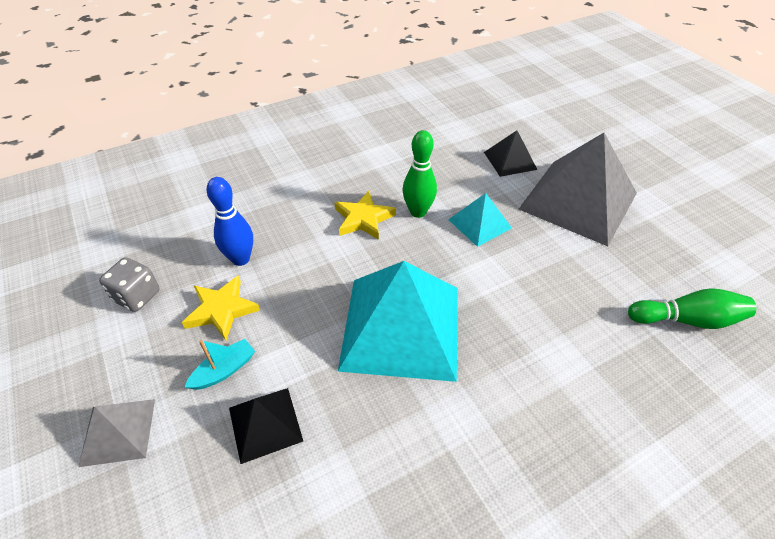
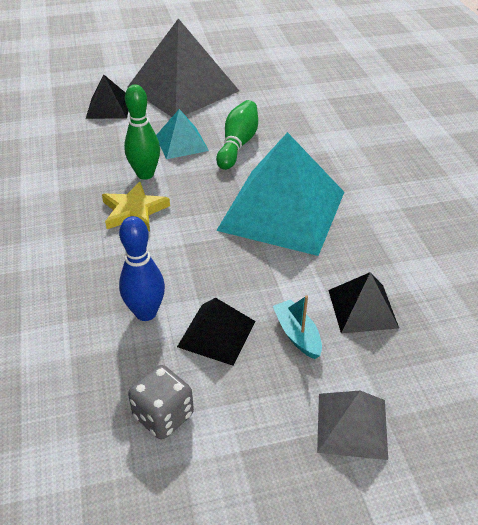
camera: 75 degrees left, 5 degrees down
yellow star [182,275,260,340] -> black pyramid [177,297,255,365]
green bowling pin [628,288,756,329] -> green bowling pin moved to [216,100,258,170]

